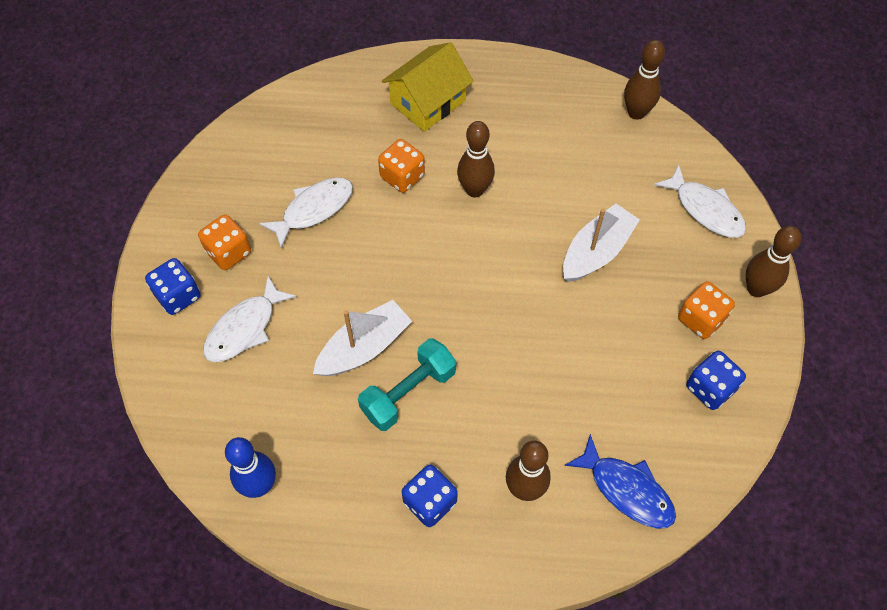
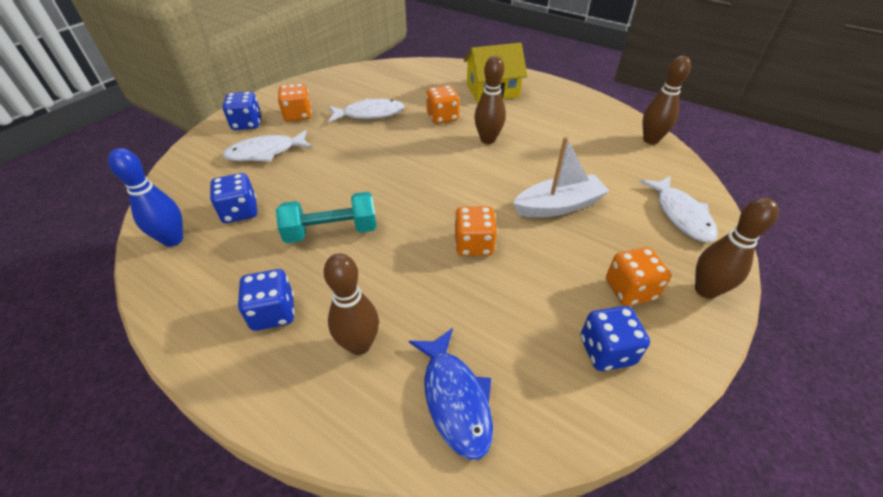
camera: 30 degrees right, 15 degrees down
white boat [313,300,412,376] -> none
none -> blue dice [210,173,257,223]
none -> orange dice [455,206,498,256]

